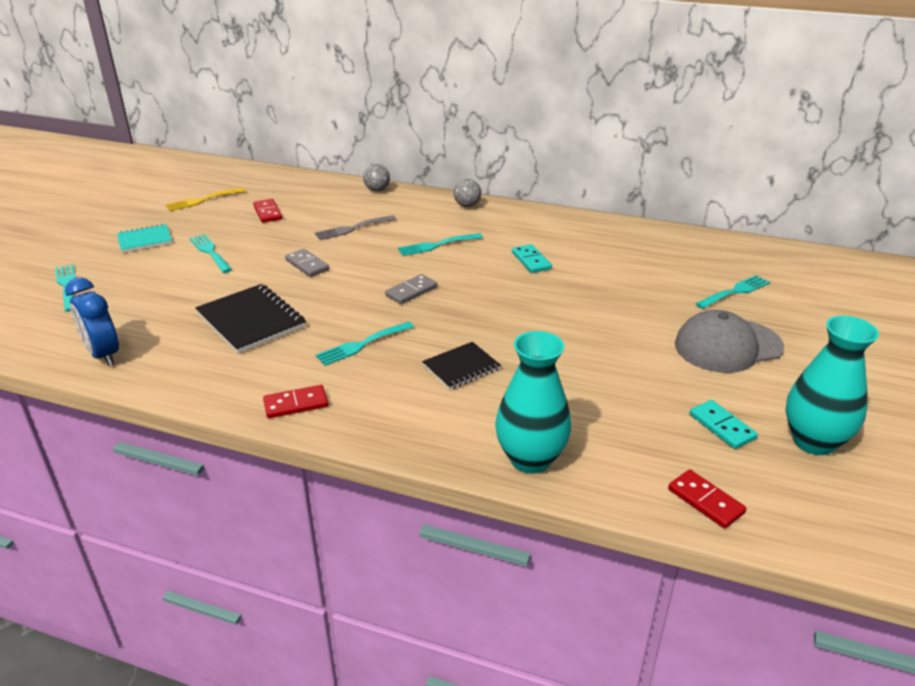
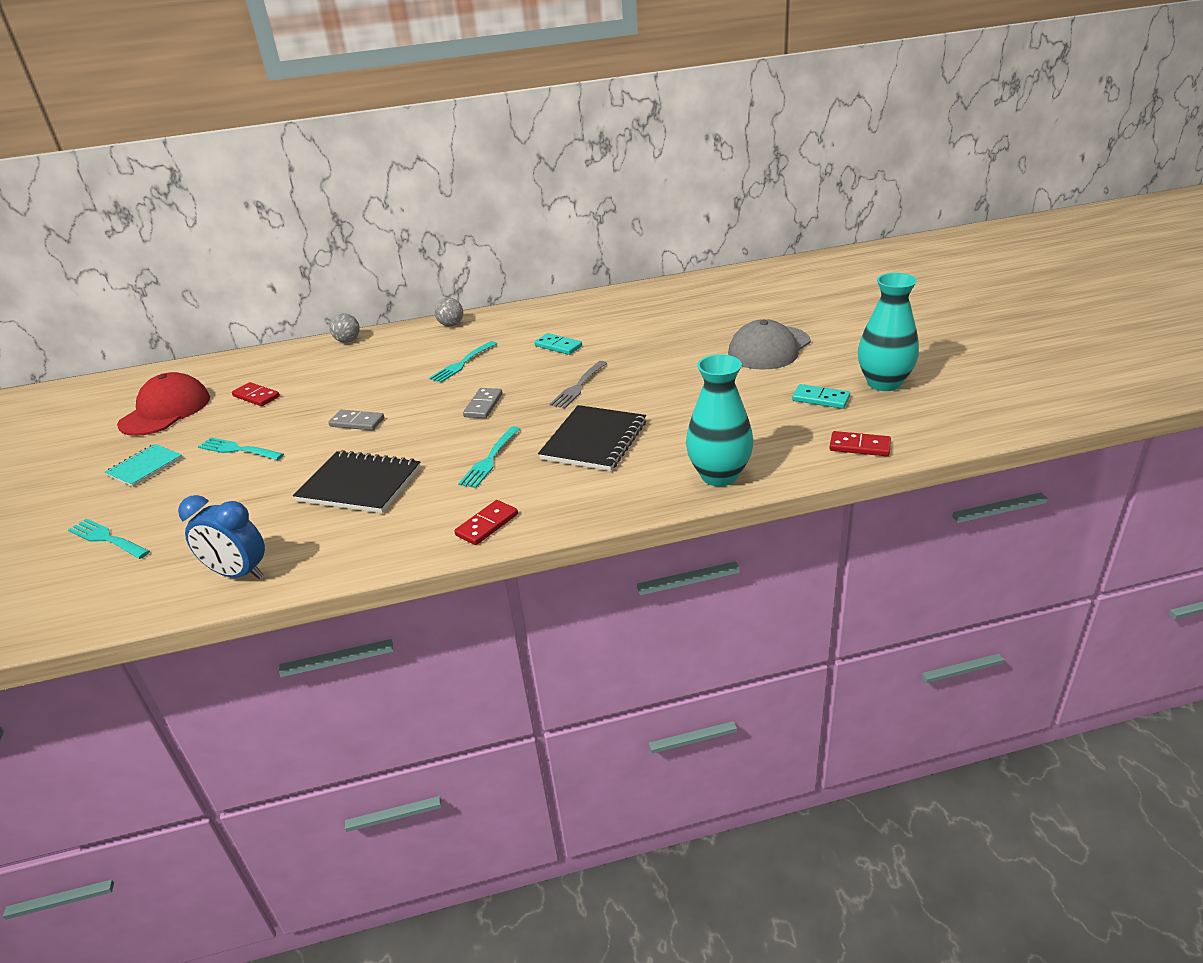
camera: 30 degrees left, 0 degrees up
yellow fork [166,188,246,211] -> red cap [117,372,210,436]
grey fork [315,215,396,240] -> grey fork moved to [550,361,607,409]
black notebook [422,342,501,390] -> black notebook [538,405,646,471], size x1.62
turquoise fork [695,275,770,309] -> none

